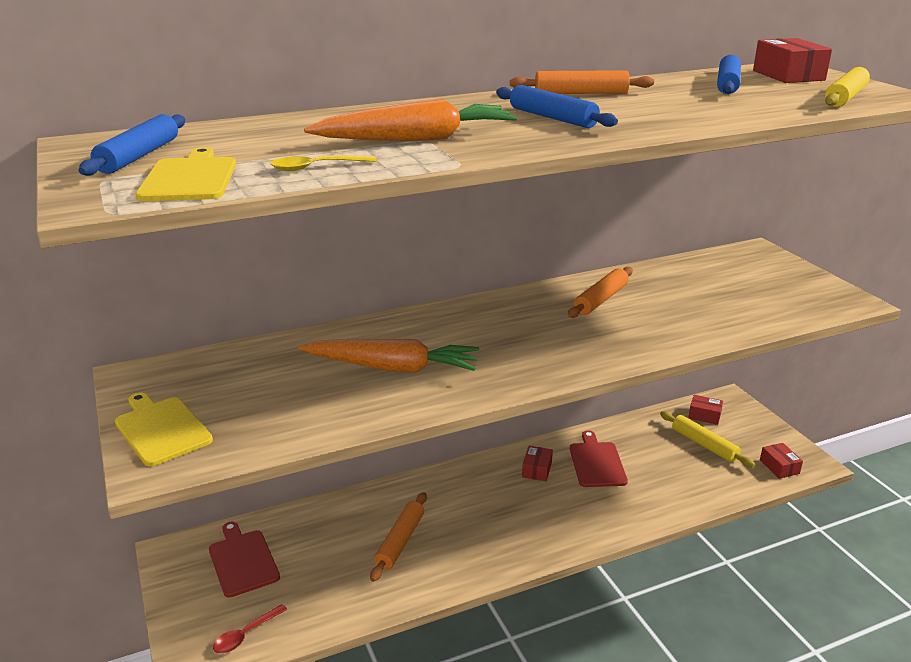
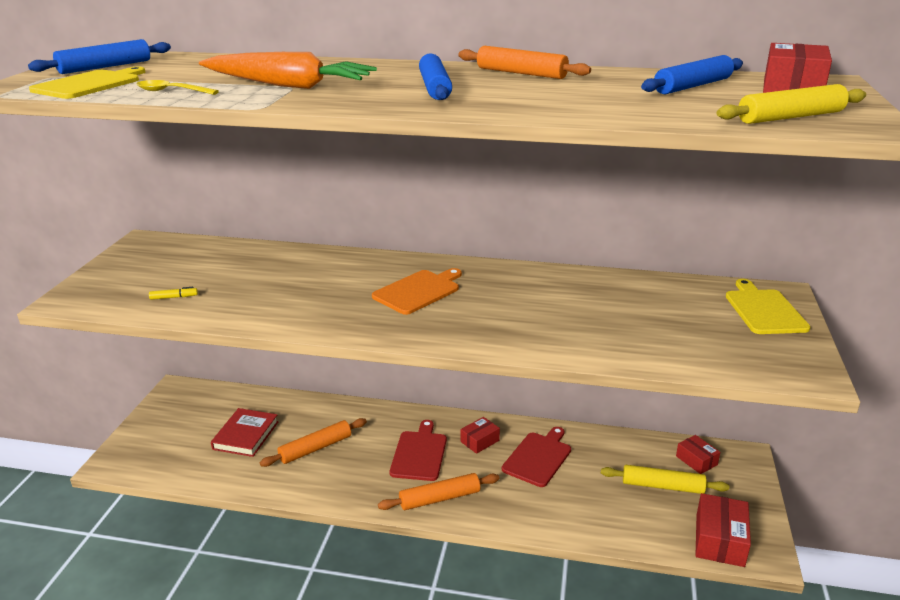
camera: 35 degrees right, 0 degrees up
yellow cutting board [115,393,213,466] -> yellow cutting board moved to [726,279,810,334]
red cutting board [209,522,280,598] -> red cutting board moved to [390,420,447,481]
red spoon [213,604,287,653] -> none
orange carrot [298,339,479,373] -> none
orange rolling pin [568,267,633,318] -> orange rolling pin moved to [378,473,499,510]
yellow rolling pin [660,411,755,467] -> yellow rolling pin turned 75 degrees counterclockwise [601,465,729,494]
red box [760,443,803,479] -> red box [696,493,751,567], size x1.62
none -> yellow marker [149,287,198,300]
none -> red book [211,408,278,457]
none -> orange cutting board [372,268,462,315]

